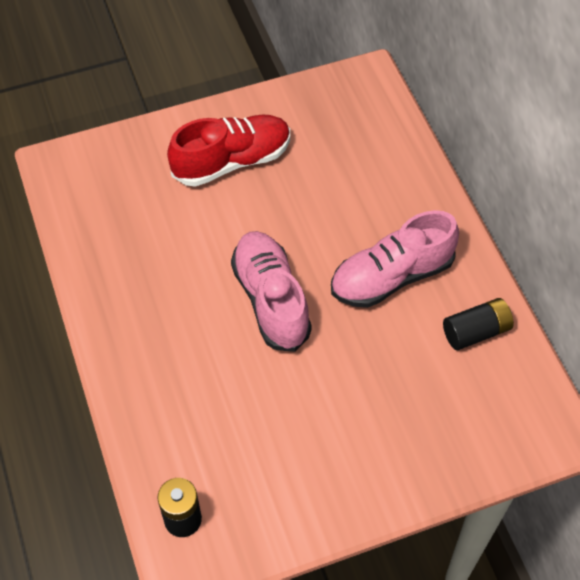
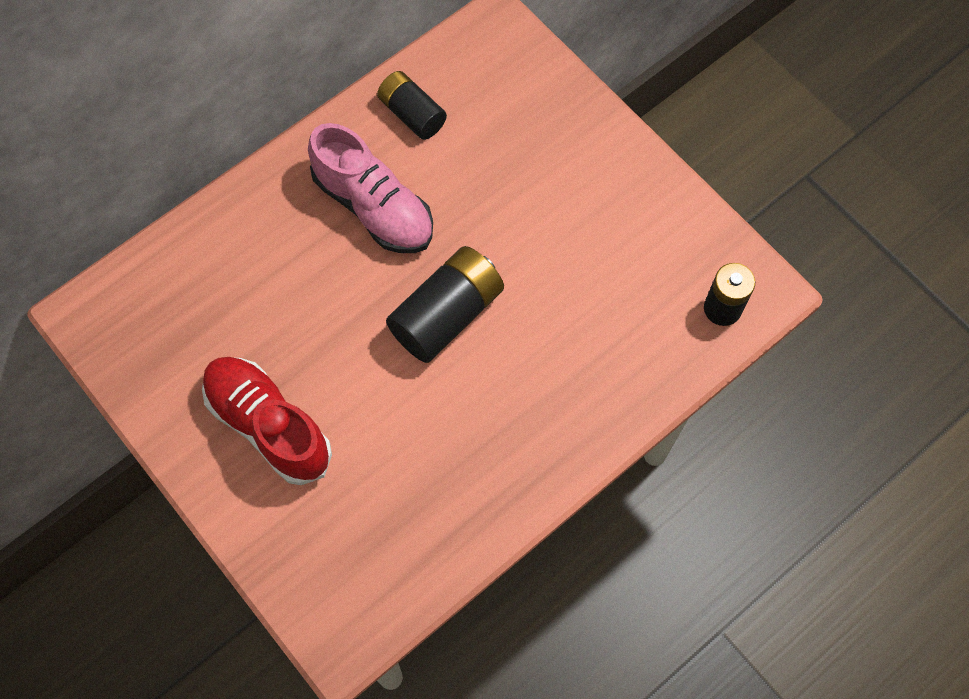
camera: 110 degrees left, 10 degrees up
pink shoe [231,231,312,352] -> black battery [386,246,504,363]

